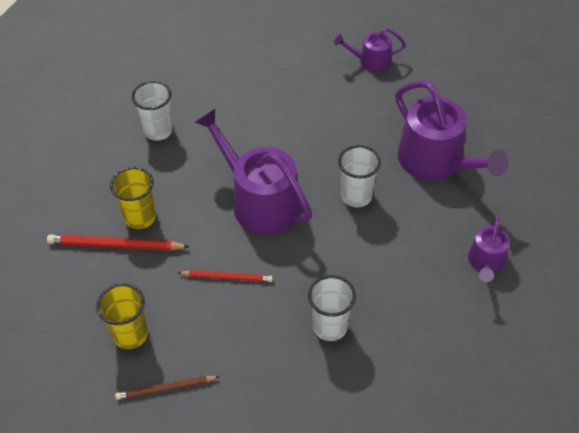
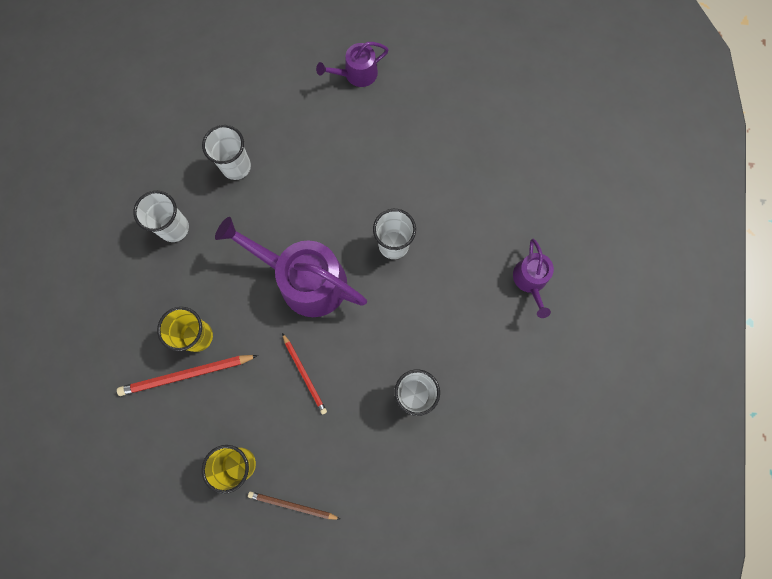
camera: 20 degrees left, 25 degrees up
brown pencil [115,376,219,400] -> brown pencil turned 45 degrees clockwise [248,492,340,520]
red pencil [178,270,273,282] -> red pencil turned 75 degrees clockwise [282,333,327,415]
purple watering can [395,80,509,181] -> none
none -> white cup [202,125,251,180]

